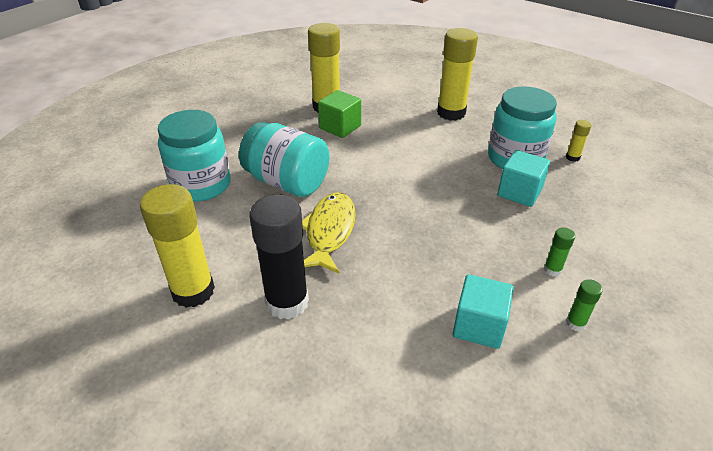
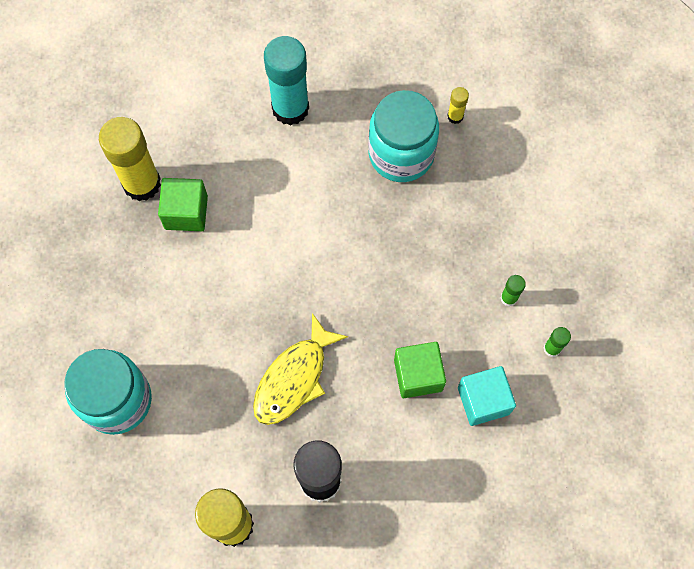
camera: 35 degrees left, 30 degrees up
turquoise jar [239,122,329,197] -> none
yellow fish [302,192,356,273] -> yellow fish turned 120 degrees counterclockwise [253,313,348,425]
yellow glue stick [437,28,478,121] -> turquoise glue stick [264,36,309,126]
turquoise cube [497,150,550,207] -> none
none -> green cube [394,342,446,398]

